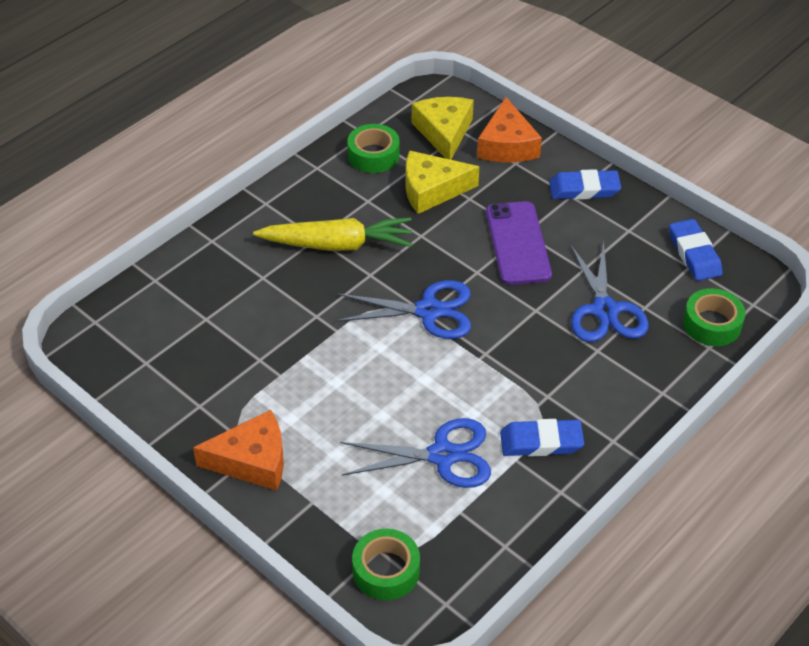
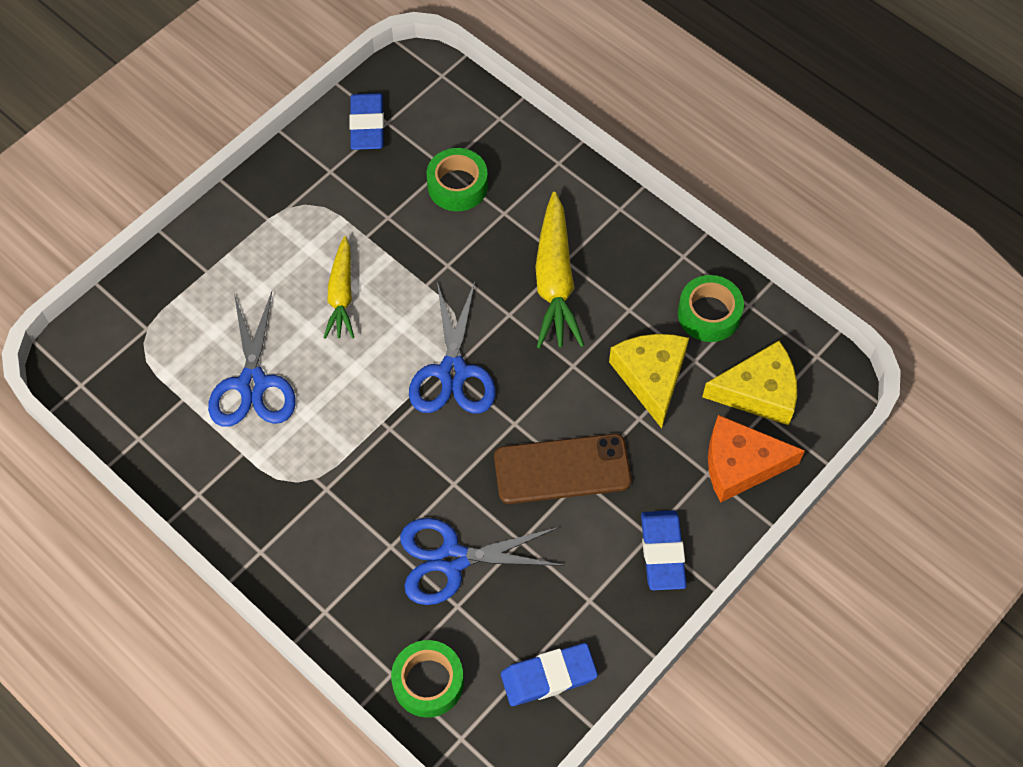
camera: 90 degrees right, 15 degrees up
orange cheese [193,410,284,491] -> none
green tape [352,529,420,600] -> green tape moved to [427,148,488,211]
purple phone [486,201,552,285] -> brown phone [494,434,632,504]
blue eraser [500,419,584,456] -> blue eraser moved to [349,93,384,150]
none -> yellow carrot [323,236,354,339]

